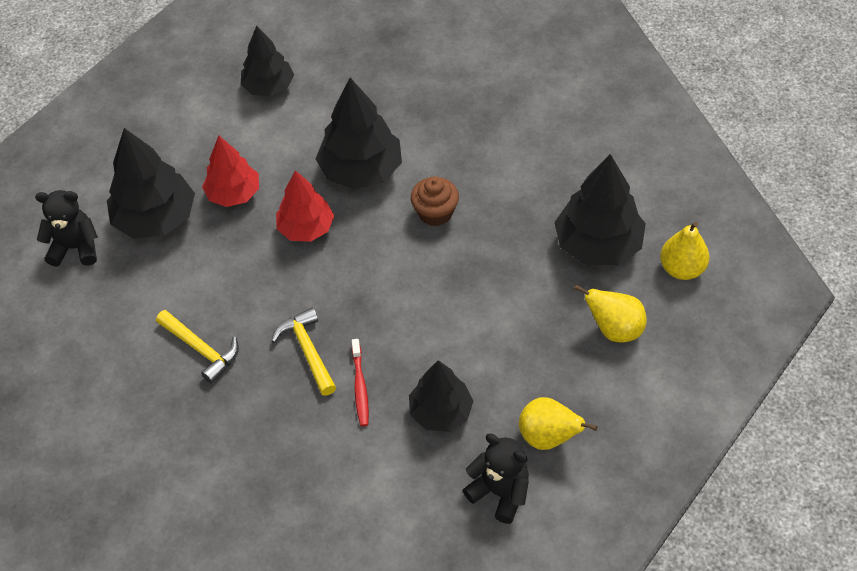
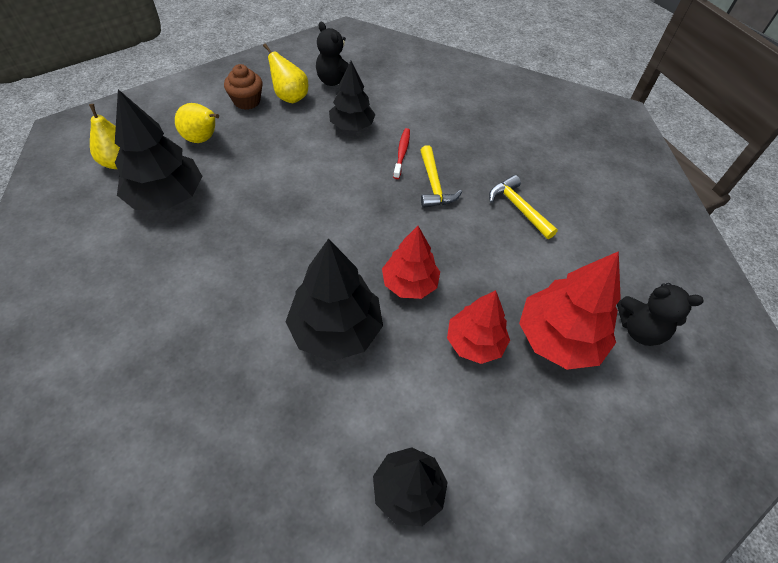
camera: 170 degrees left, 0 degrees up
black tree [107,128,195,239] -> red tree [519,251,621,370]
brown cupcake [411,176,459,226] -> brown cupcake moved to [224,64,263,110]

